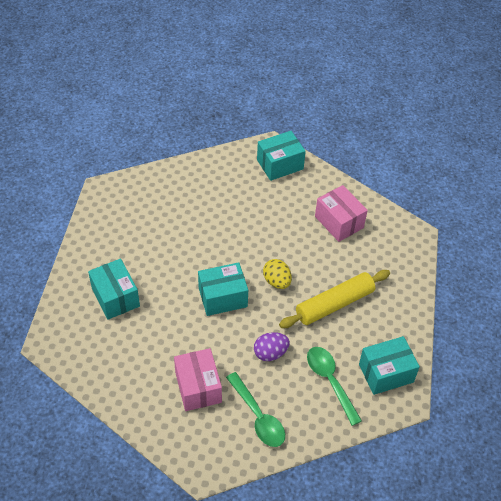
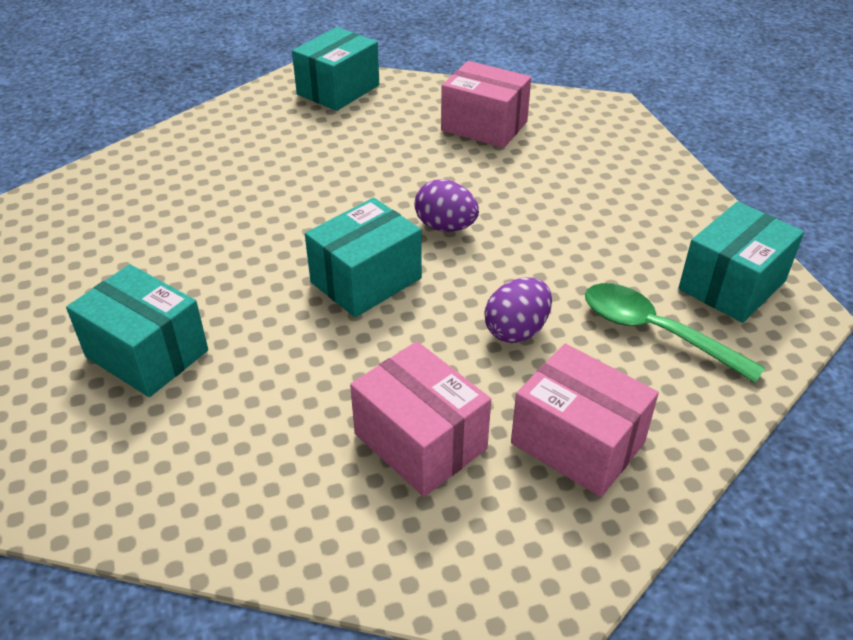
camera: 25 degrees left, 10 degrees down
green spoon [226,372,285,447] -> pink box [511,343,659,497]
yellow egg [263,259,292,289] -> purple egg [414,179,479,232]
yellow rolling pin [279,270,390,328] -> none

